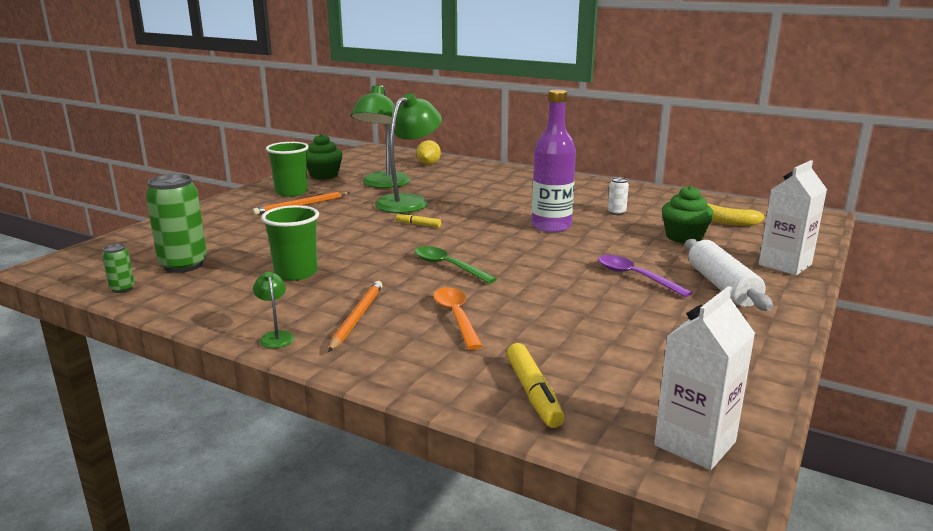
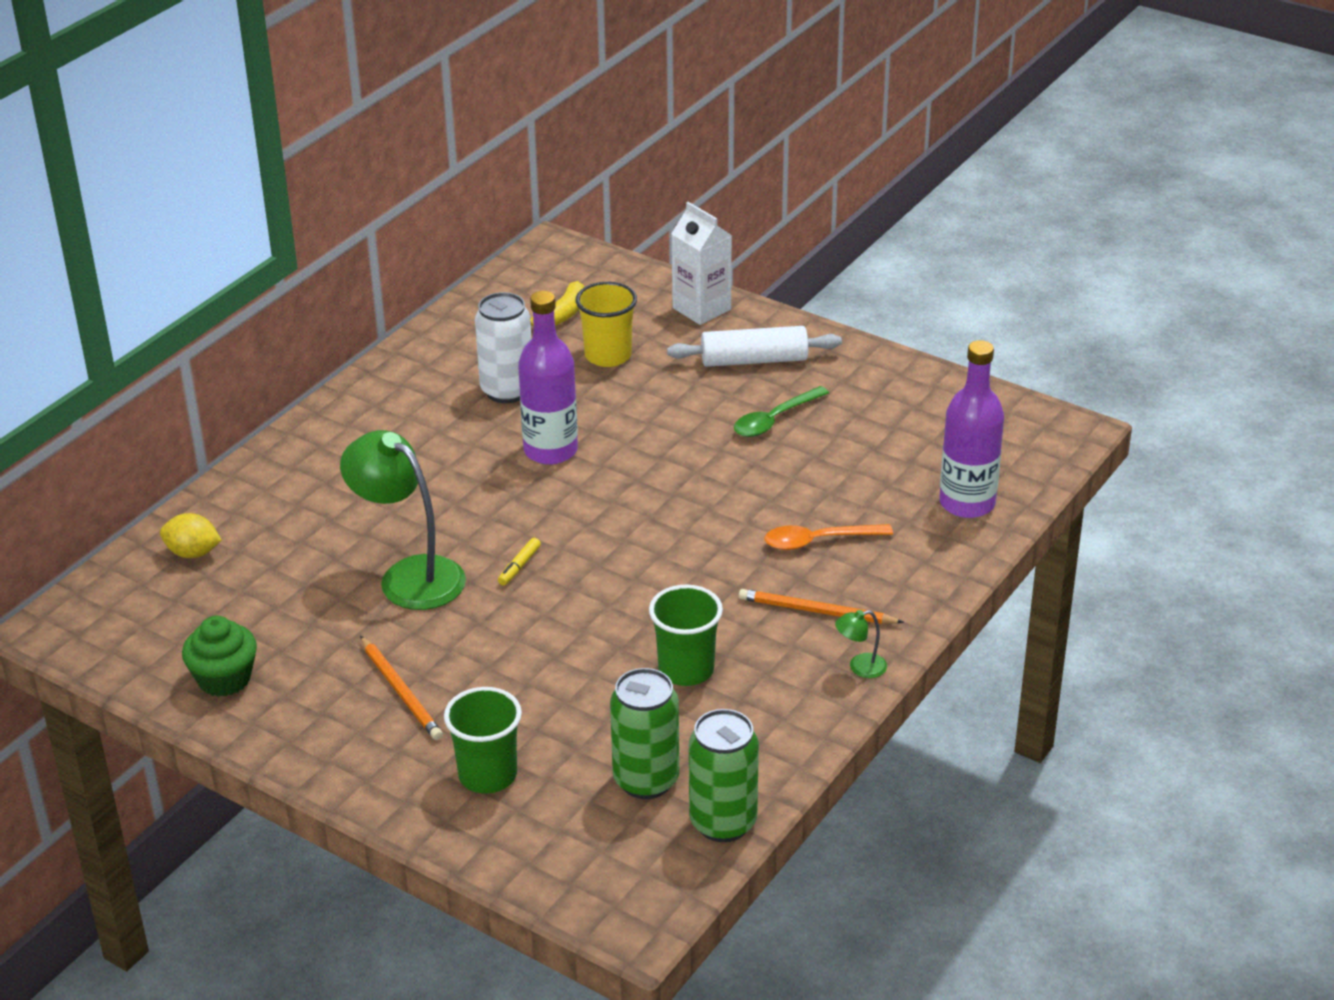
camera: 85 degrees left, 15 degrees up
green can [102,244,135,293] -> green can [689,709,759,842], size x2.13
green cup [266,142,309,197] -> green cup moved to [444,687,522,794]
green lamp [351,85,411,188] -> none
green spoon [414,246,497,284] -> green spoon moved to [734,386,829,437]
yellow marker [506,343,564,428] -> purple bottle [939,340,1004,518]
purple spoon [598,255,693,297] -> none
white can [608,177,629,215] -> white can [475,292,531,403], size x2.13
white carton [654,286,755,470] -> none
green cupcake [662,185,714,244] -> yellow cup [576,282,637,367]

